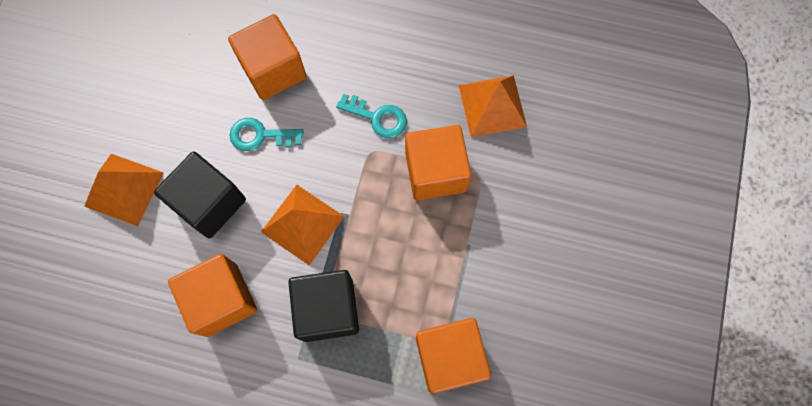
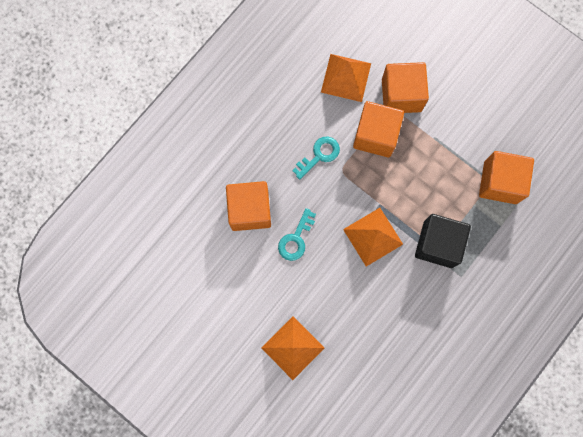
camera: 65 degrees left, 5 degrees up
black cube [154,151,246,239] -> none
orange cube [168,254,257,337] -> orange cube moved to [382,62,429,113]

